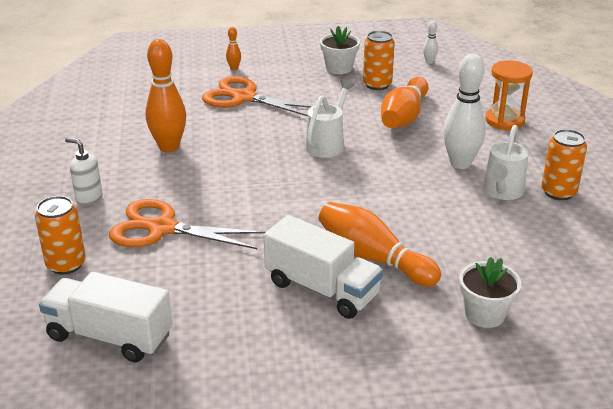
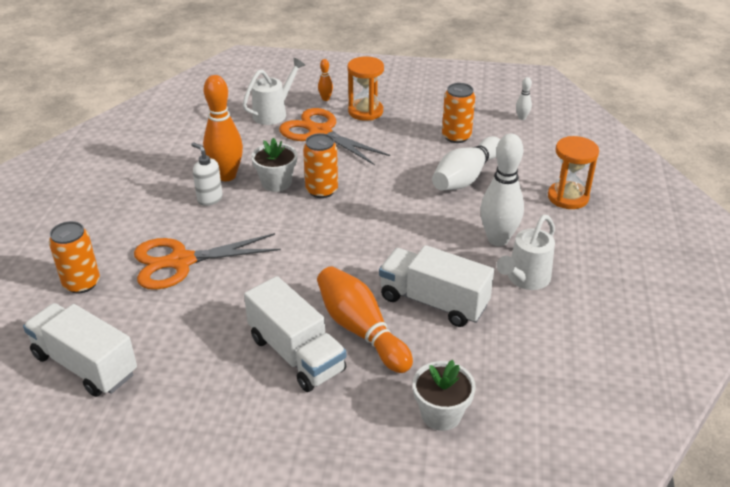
camera: 15 degrees right, 5 degrees up
white soap dispenser [65,138,102,206] -> white soap dispenser moved to [191,142,223,206]
orange scissors [109,199,265,249] -> orange scissors turned 45 degrees counterclockwise [134,233,281,290]
white watering can [305,79,355,158] -> white watering can moved to [243,58,305,125]
white flower pot [320,26,360,74] -> white flower pot moved to [251,138,297,192]
orange bowling pin [381,77,428,128] -> white bowling pin [432,136,500,190]
orange can [541,129,587,200] -> orange can moved to [303,133,338,198]
none -> orange hourglass [348,57,384,121]
none -> white truck [379,245,494,327]

